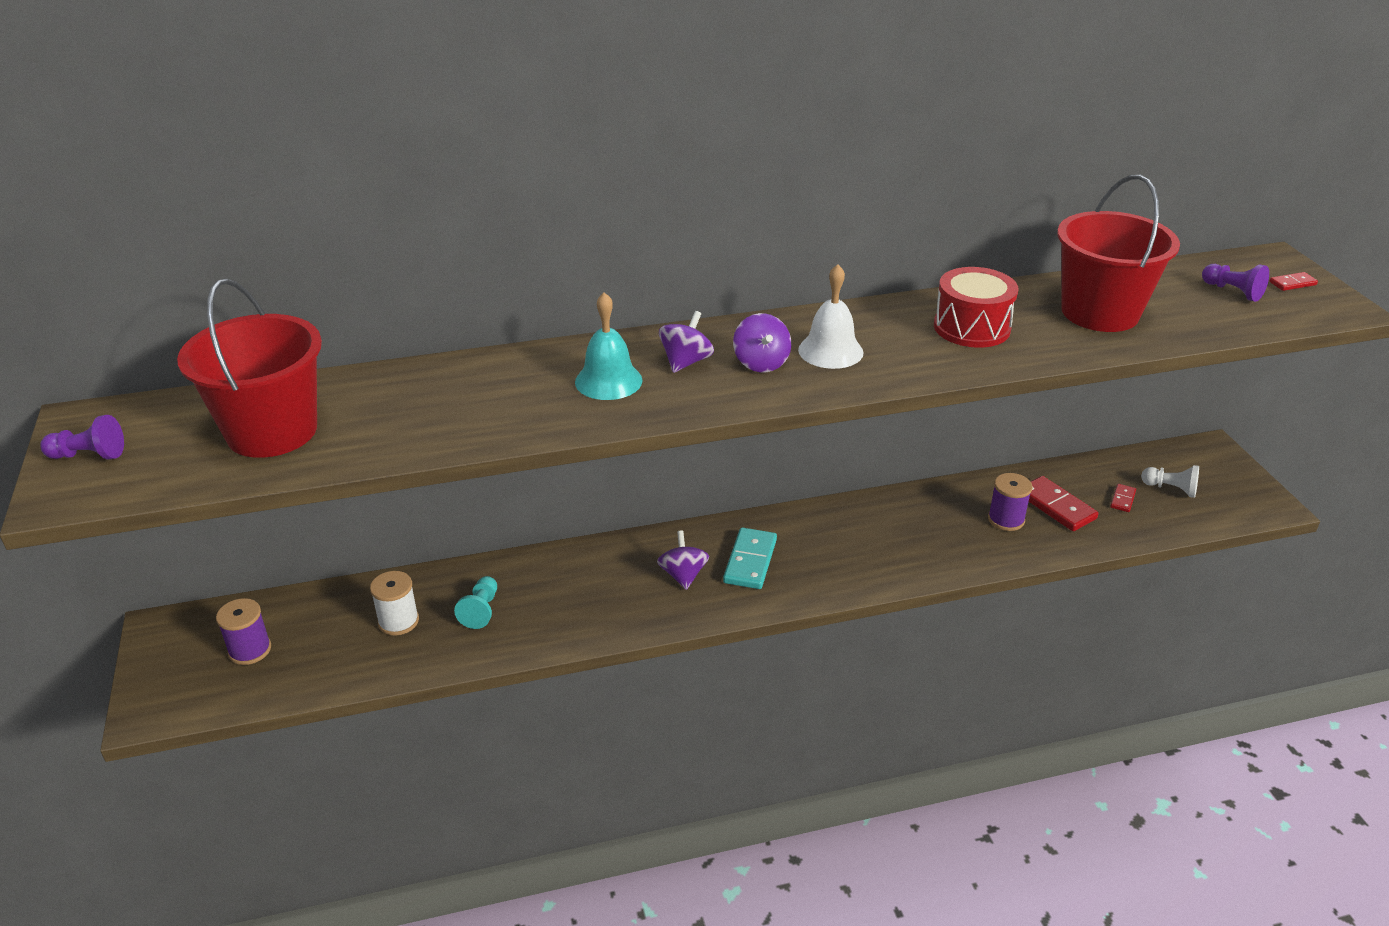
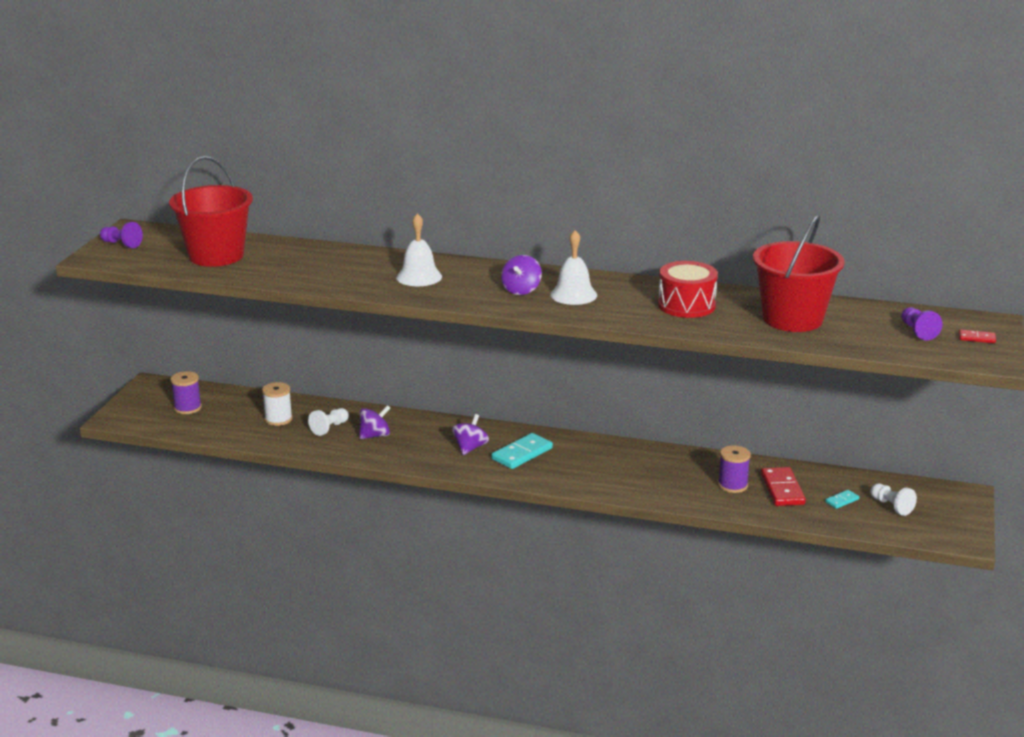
camera: 30 degrees right, 10 degrees down
turquoise pawn [454,576,497,629] -> white pawn [308,408,349,436]
turquoise bell [575,292,643,400] -> white bell [396,213,442,286]
purple spinning top [659,311,714,373] -> purple spinning top moved to [359,405,390,439]
red domino [1110,484,1136,512] -> turquoise domino [825,490,859,509]

